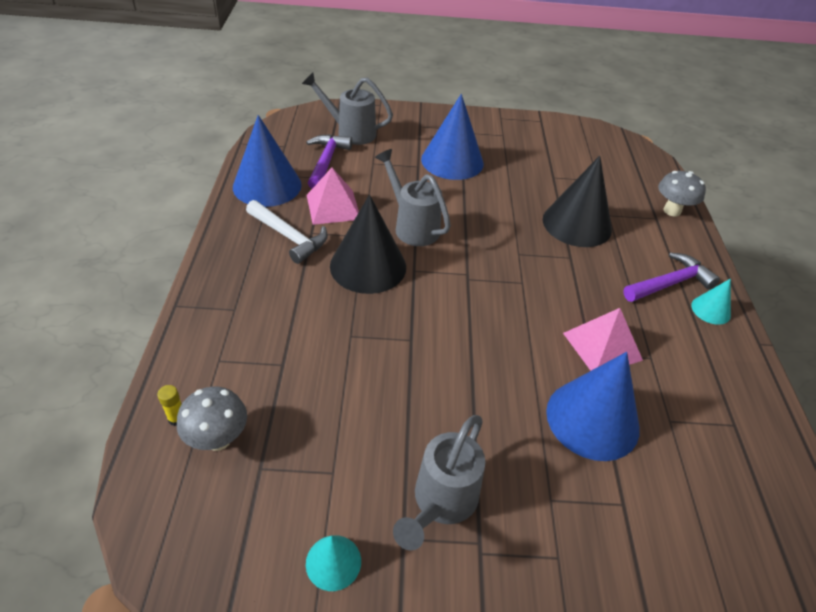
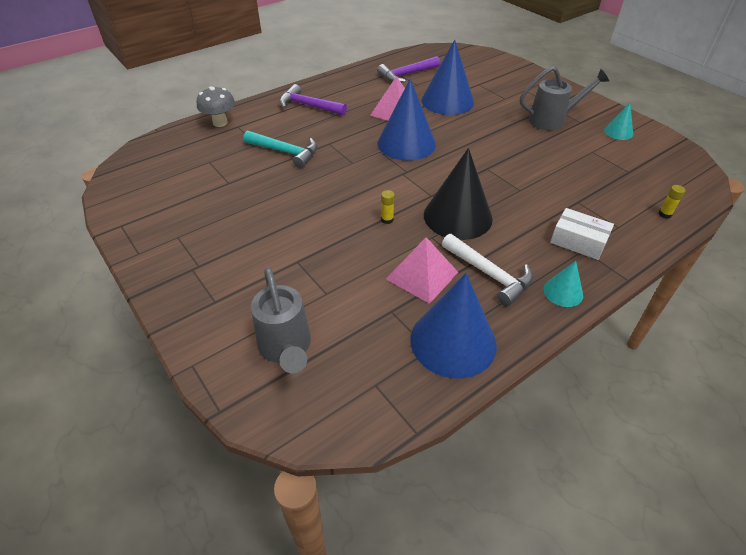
camera: 125 degrees left, 0 degrees up
grey mushroom [177,387,247,451] -> none
white hammer [246,200,328,264] -> white hammer turned 135 degrees clockwise [442,234,533,306]
purple hammer [306,134,352,189] -> purple hammer moved to [377,56,440,83]
grey watering can [375,149,451,246] -> yellow glue stick [381,190,395,224]
blue cone [421,94,484,180] -> blue cone moved to [378,79,436,161]
black cone [543,156,612,247] -> turquoise hammer [243,131,317,168]
turquoise cone [691,279,731,325] -> turquoise cone moved to [543,261,583,307]
none -> white box [550,208,614,260]

